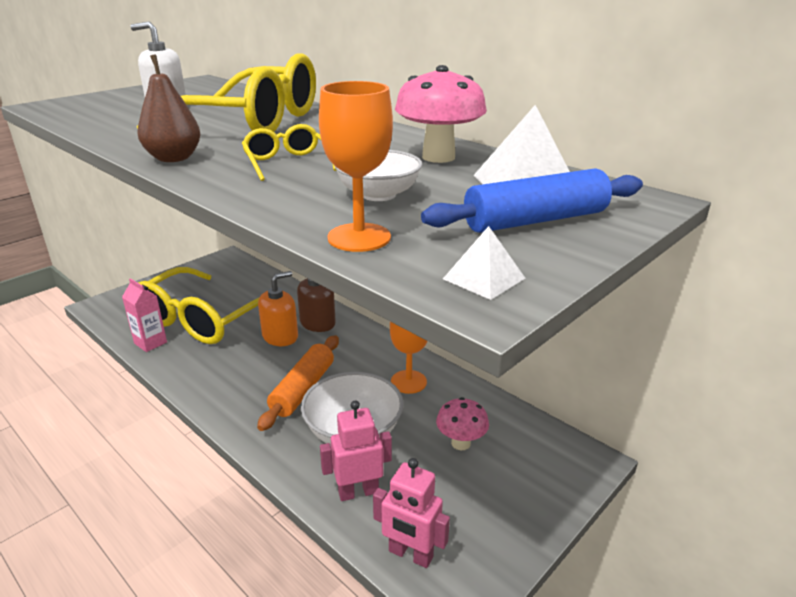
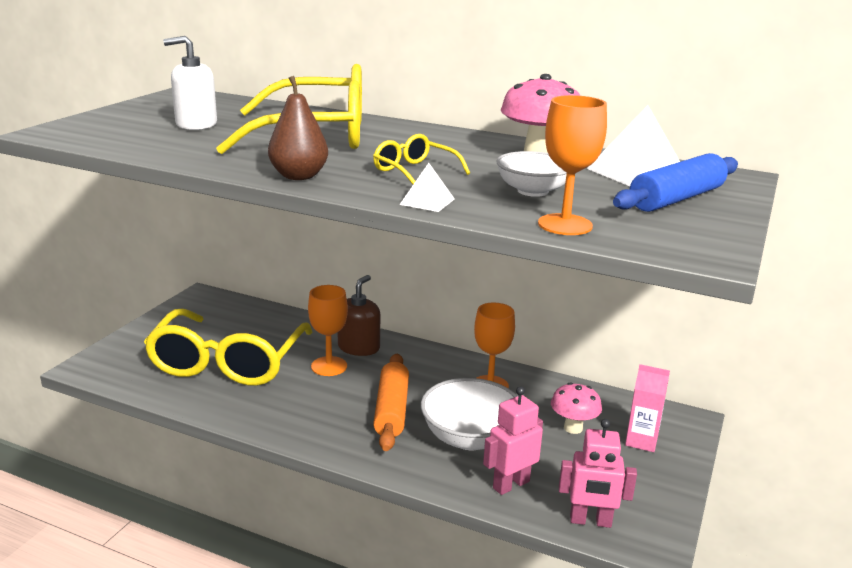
camera: 20 degrees left, 5 degrees down
pink carton [122,278,167,352] -> pink carton moved to [625,364,670,452]
orange soap dispenser [258,271,298,346] -> orange goblet [308,285,348,376]
white pyramid [443,226,525,300] -> white pyramid moved to [399,163,455,212]

